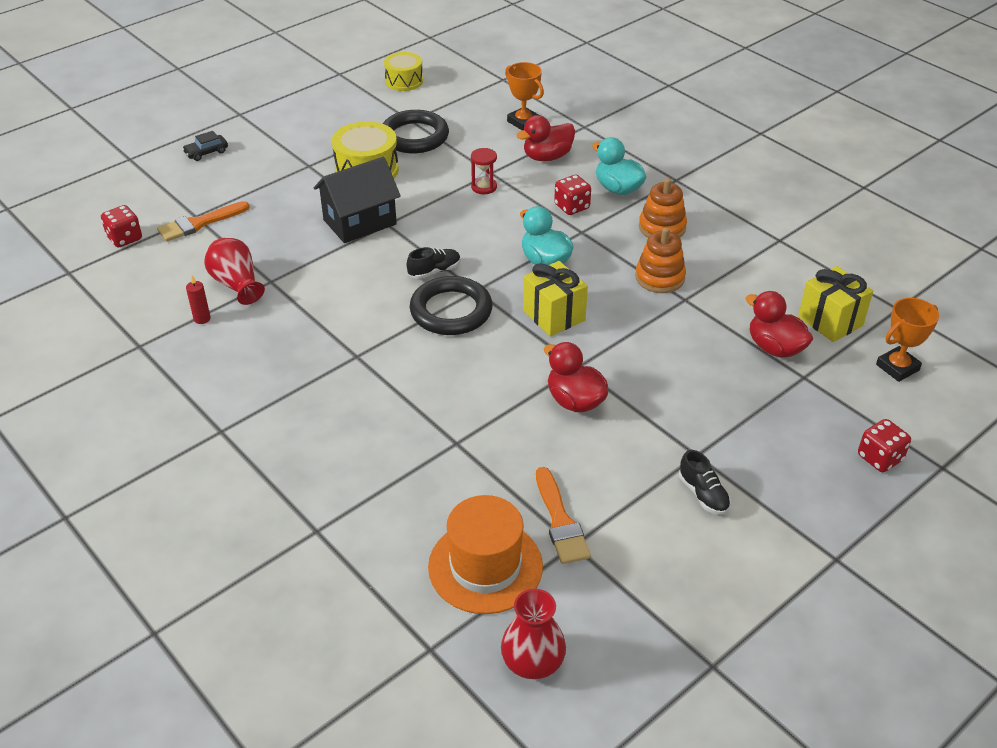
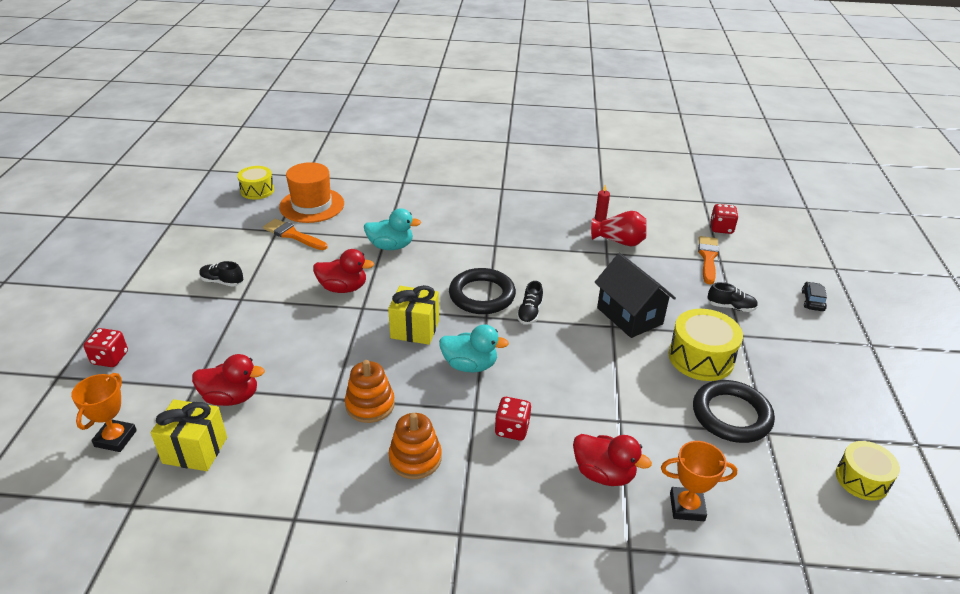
camera: 135 degrees right, 5 degrees down
black house [314,156,401,243] -> black house turned 45 degrees counterclockwise [594,253,676,338]
red hourglass [471,148,497,194] -> none
red vase [501,589,566,679] -> yellow drum [237,166,274,199]
red duck [517,115,575,161] -> red duck turned 105 degrees clockwise [573,434,652,486]
turquoise duck [592,137,646,195] -> turquoise duck moved to [364,208,421,250]
none -> black shoe [707,282,758,312]

